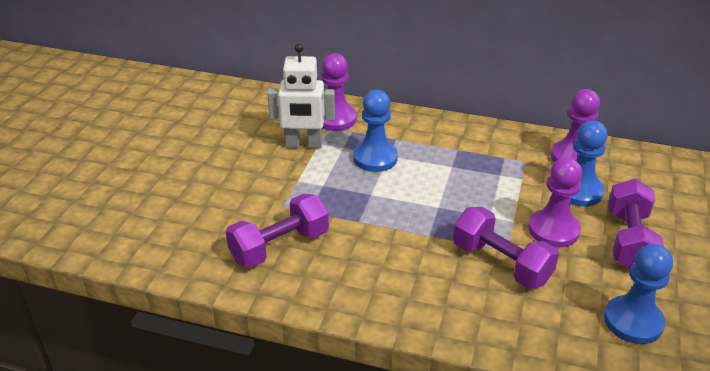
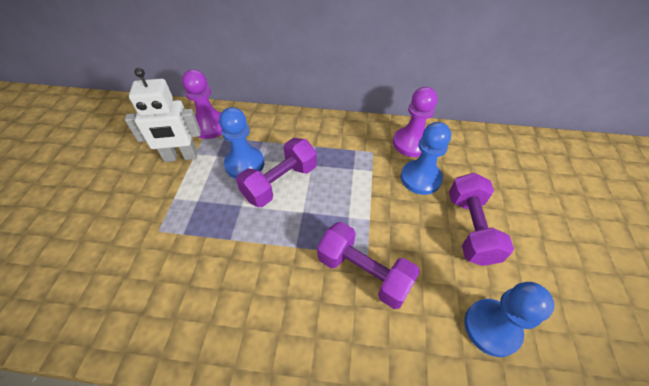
camera: 10 degrees left, 15 degrees up
purple dumbbell [226,193,329,268] -> purple dumbbell moved to [236,138,317,207]
purple pawn [528,157,583,248] -> none

